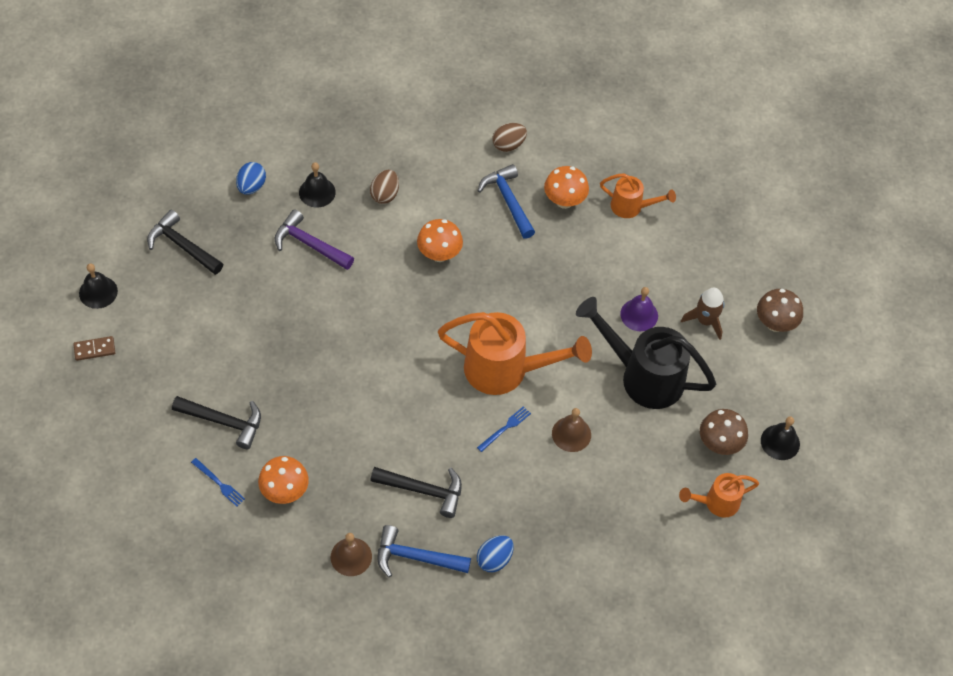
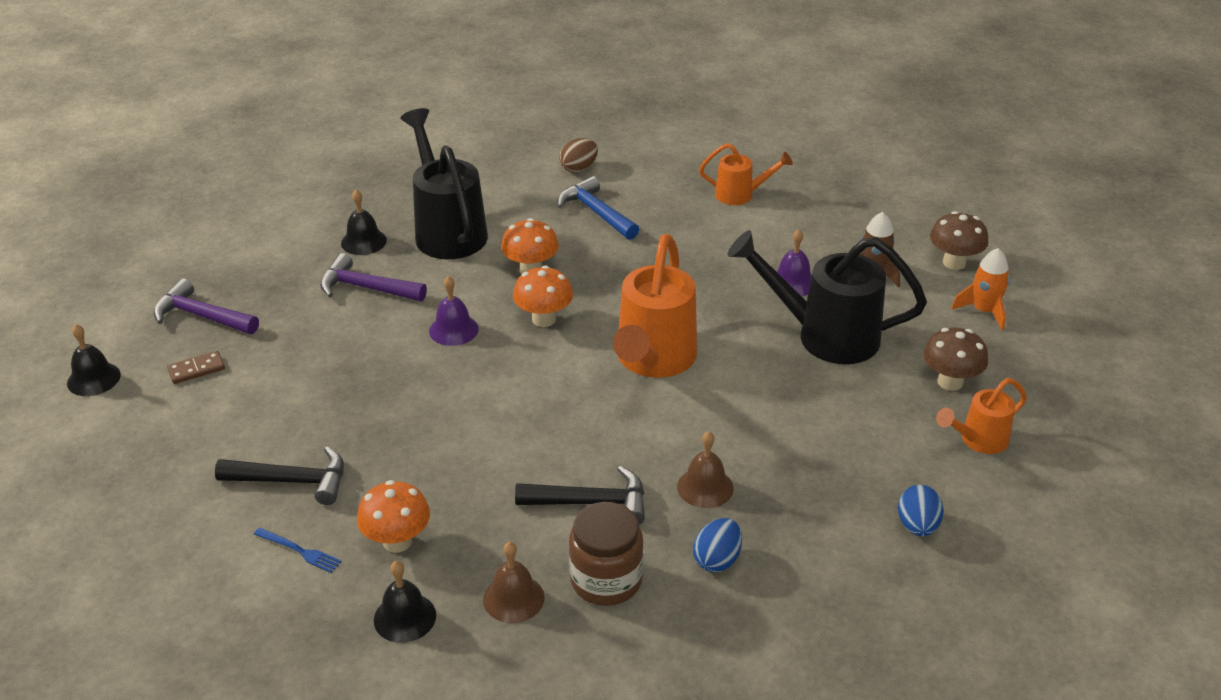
camera: 10 degrees left, 20 degrees down
brown domino [73,336,115,361] -> brown domino moved to [167,351,225,384]
black hammer [147,210,223,275] -> purple hammer [154,278,259,334]
blue egg [236,162,266,195] -> blue egg moved to [898,485,944,536]
brown egg [370,170,399,204] -> black watering can [401,108,488,259]
blue hammer [377,525,471,577] -> brown jar [569,502,644,606]
orange watering can [438,312,592,395] -> orange watering can turned 105 degrees clockwise [613,234,697,378]
blue fork [477,406,531,452] -> none
orange mushroom [544,166,589,209] -> orange mushroom moved to [513,266,573,327]
brown bell [552,408,591,452] -> brown bell moved to [677,431,734,508]
black bell [761,417,800,460] -> black bell moved to [374,561,436,643]
none -> purple bell [429,276,479,346]
none -> orange rocket [951,248,1010,330]

